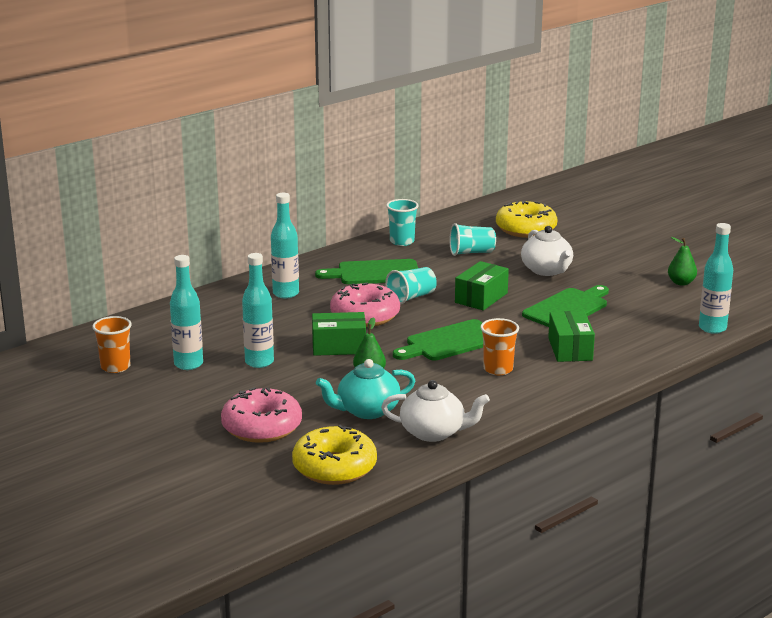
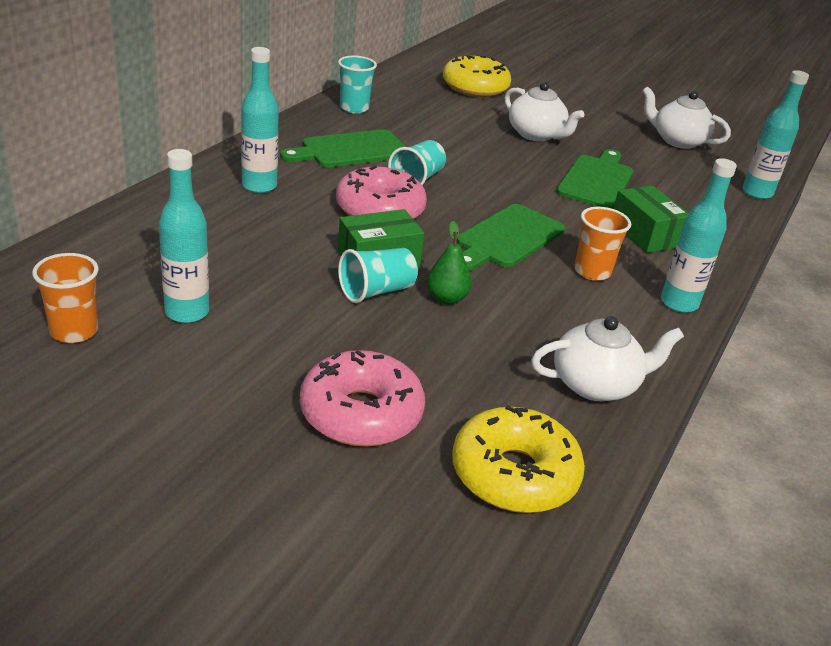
camera: 25 degrees left, 10 degrees up
turquoise bottle [242,253,274,368] -> turquoise bottle moved to [661,158,737,313]
turquoise teapot [316,359,415,419] -> none
turquoise cup [450,223,496,256] -> turquoise cup moved to [338,248,418,303]
green box [455,261,509,310] -> none
green pear [668,237,697,286] -> white teapot [642,86,731,149]

